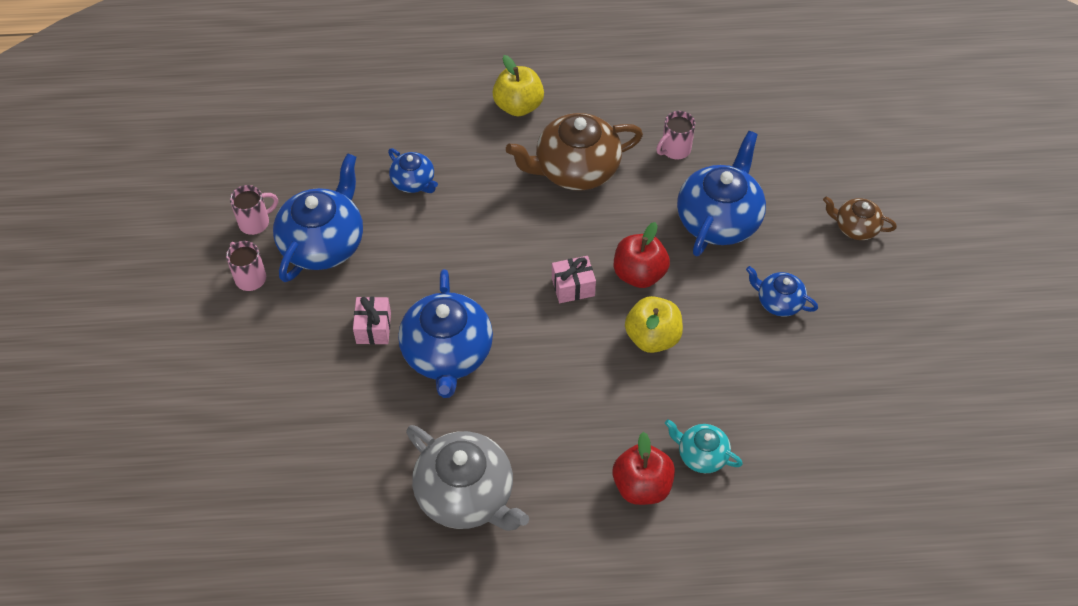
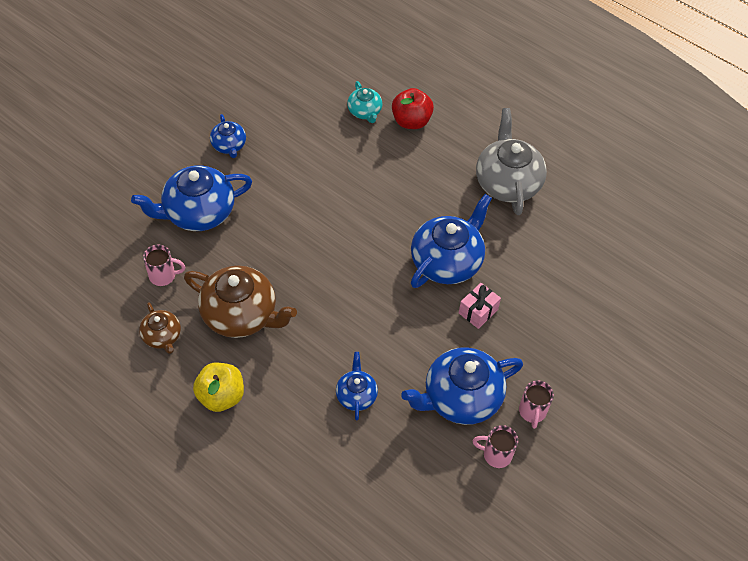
camera: 140 degrees left, 0 degrees up
pink gift [552,256,596,303] -> none
red apple [614,222,670,288] -> none
yellow apple [625,296,683,353] -> none
brown teapot [823,196,897,240] -> brown teapot moved to [139,302,181,354]

